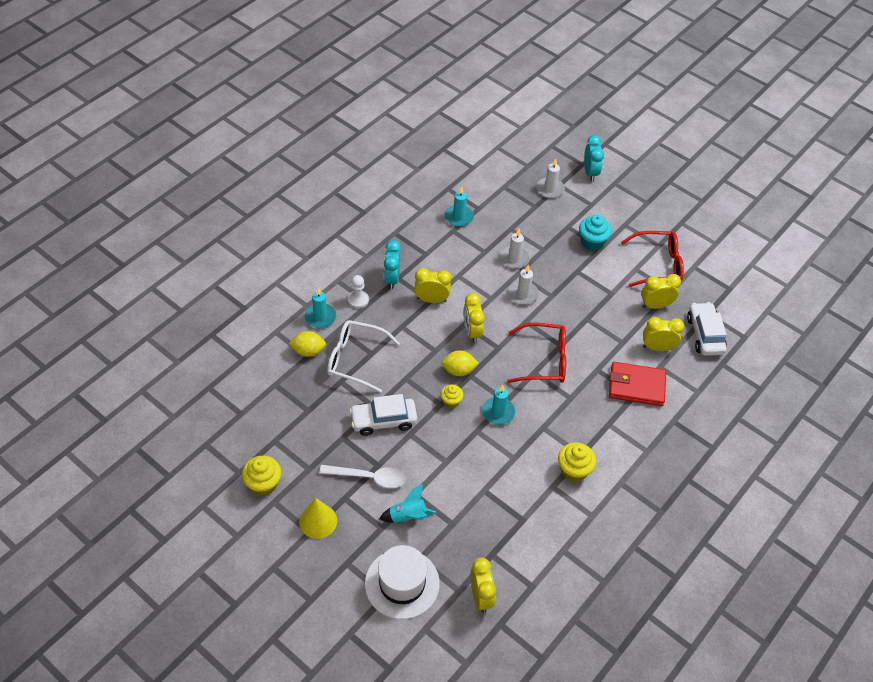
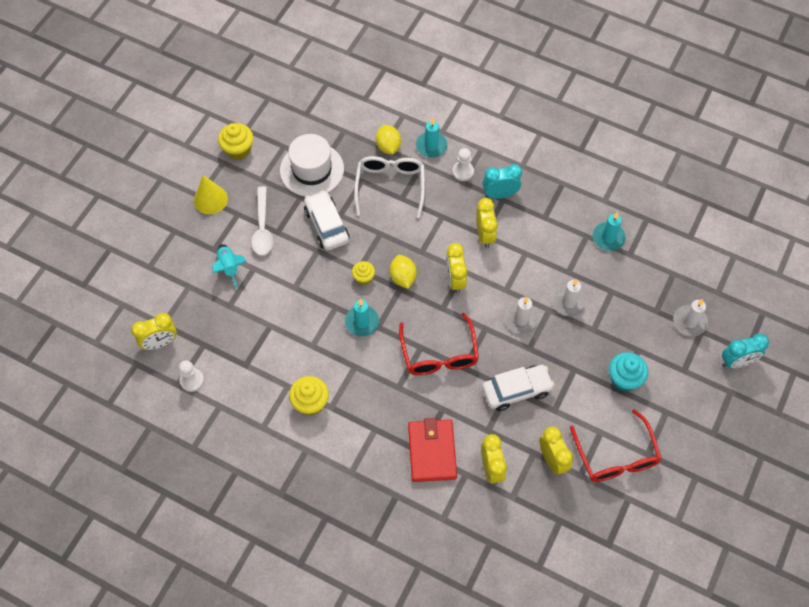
camera: 80 degrees right, 10 degrees up
white hat [365,545,440,619] -> white hat moved to [280,134,344,197]
yellow clock [463,293,485,343] -> yellow clock turned 75 degrees counterclockwise [446,243,467,294]
white car [687,302,727,356] -> white car moved to [482,365,555,411]
none -> white pawn [179,360,204,392]

